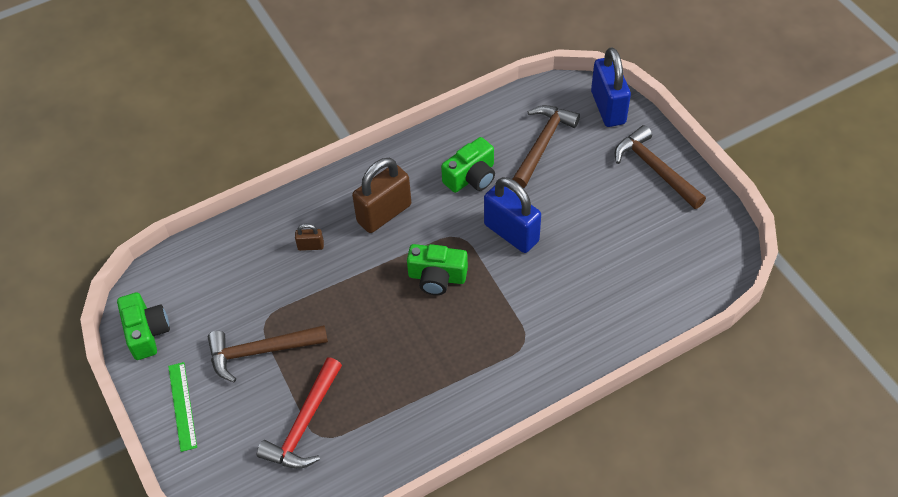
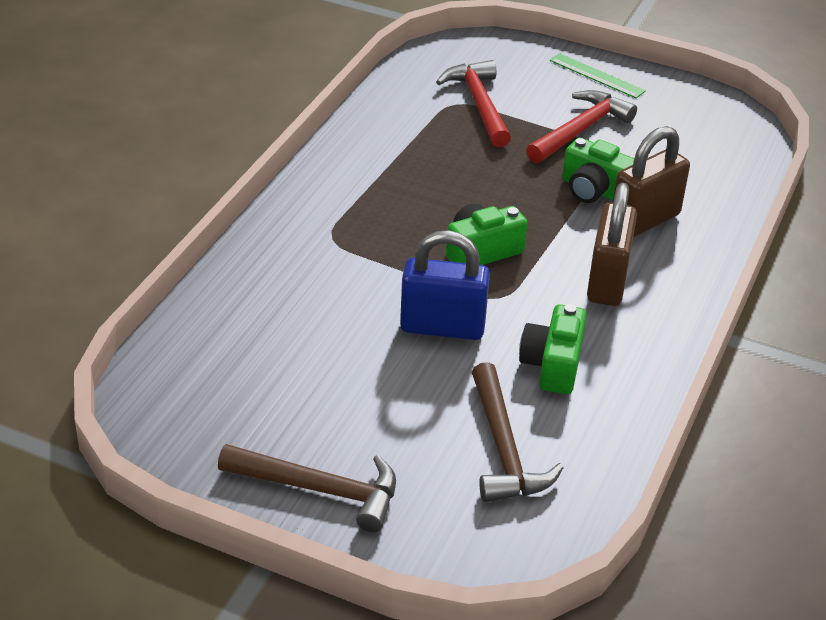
camera: 140 degrees right, 15 degrees down
green camera [117,292,170,360] -> green camera moved to [562,138,634,203]
brown hammer [208,325,328,382] -> red hammer [526,90,637,163]
brown padlock [295,224,324,251] -> brown padlock [612,126,690,237], size x2.20
blue padlock [591,47,631,127] -> none

